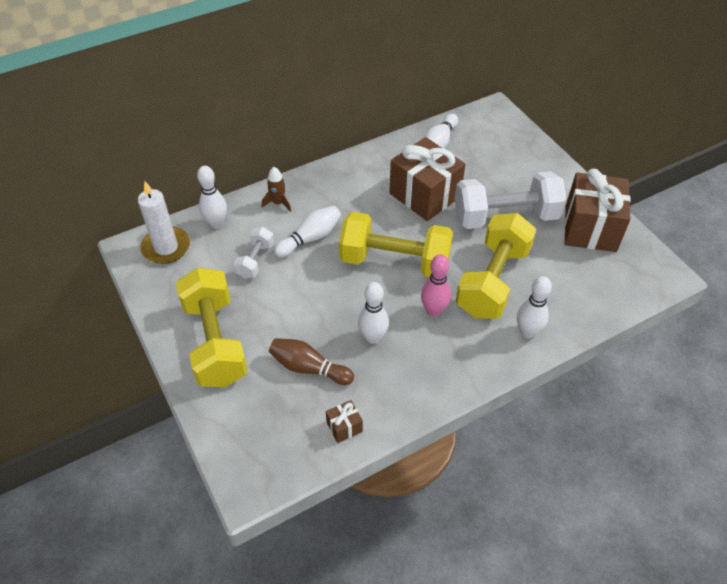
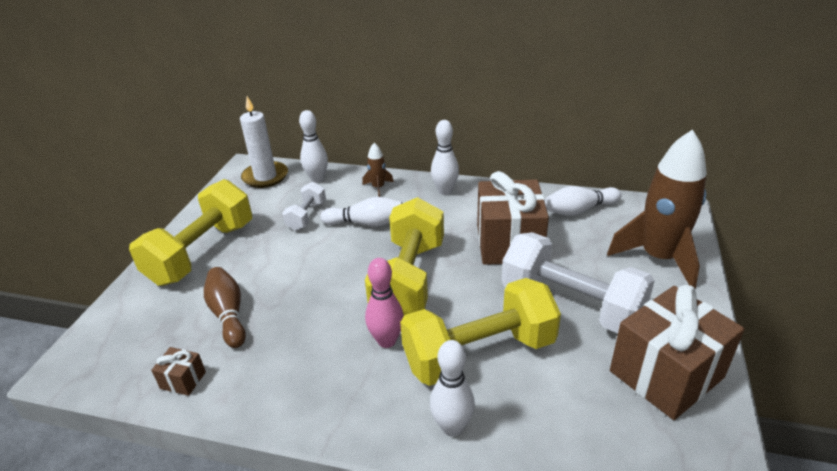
camera: 45 degrees right, 15 degrees down
white dumbbell [234,227,274,278] -> white dumbbell turned 45 degrees counterclockwise [282,182,326,231]
yellow dumbbell [339,212,453,277] -> yellow dumbbell turned 45 degrees clockwise [365,197,444,315]
white bowling pin [358,282,389,344] -> white bowling pin moved to [431,120,459,195]
none -> brown rocket [607,130,707,289]

